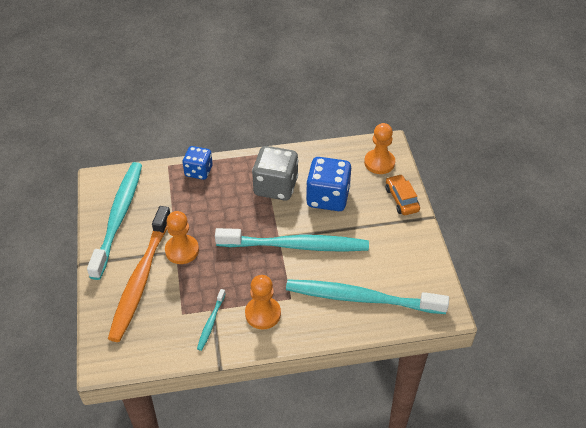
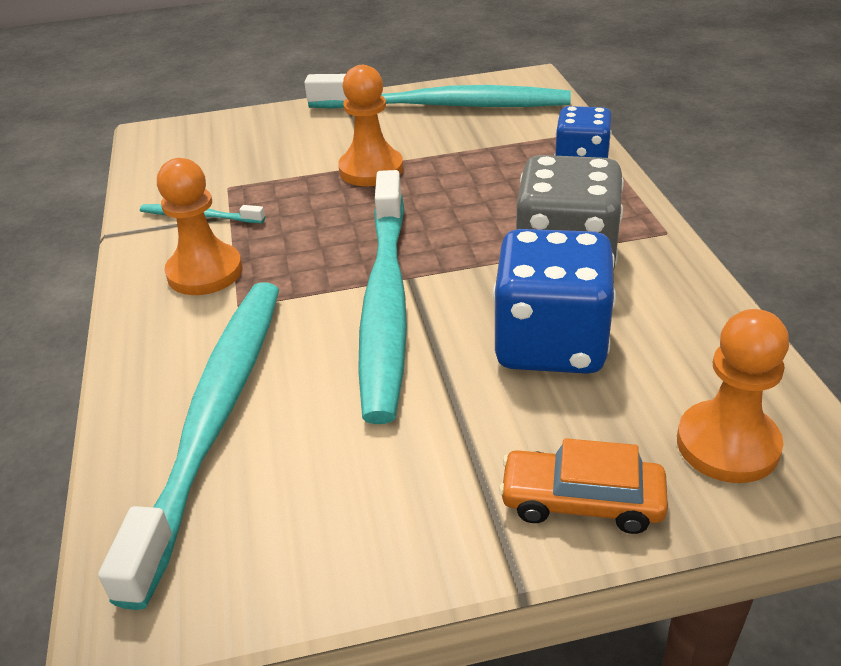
camera: 90 degrees right, 10 degrees down
orange toothbrush [108,206,170,342] -> none
orange car [386,174,420,215] -> orange car turned 150 degrees counterclockwise [499,438,668,534]

